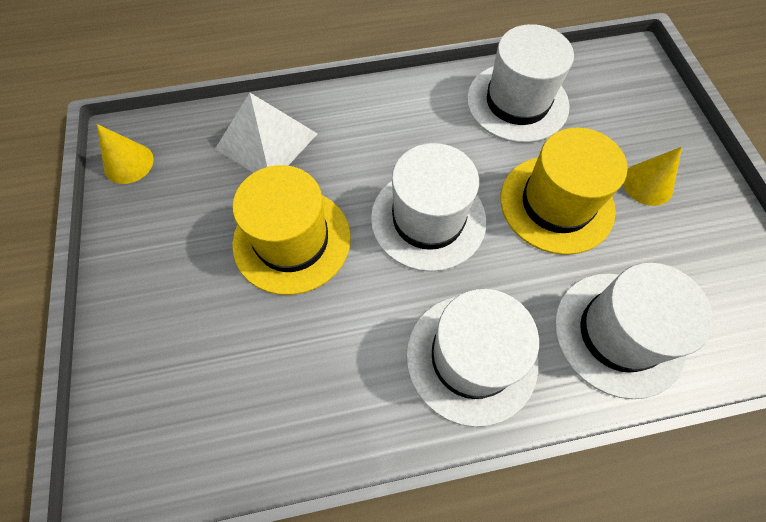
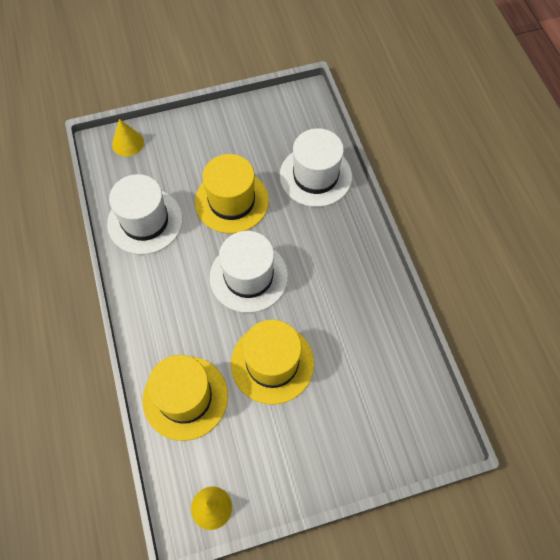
camera: 95 degrees left, 0 degrees up
white pyramid [215,93,318,173] -> yellow hat [142,355,228,441]
white hat [406,289,539,427] -> none
yellow cone [623,147,682,206] -> yellow cone moved to [112,119,144,156]

